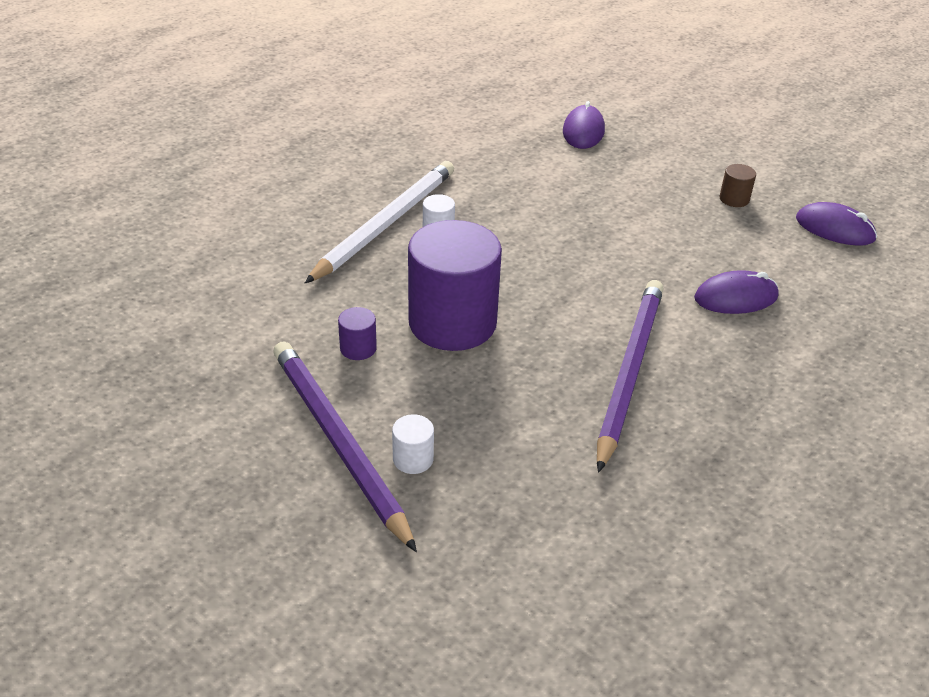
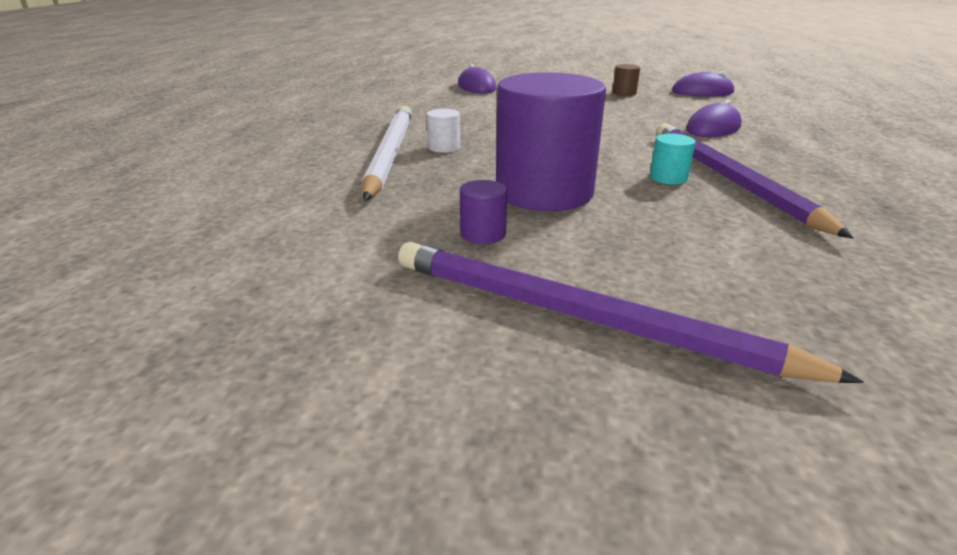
camera: 30 degrees left, 10 degrees down
white cylinder [392,414,434,474] -> none
none -> turquoise cylinder [650,133,696,184]

